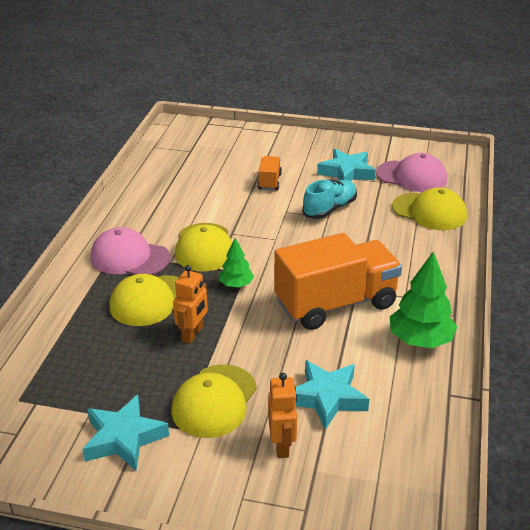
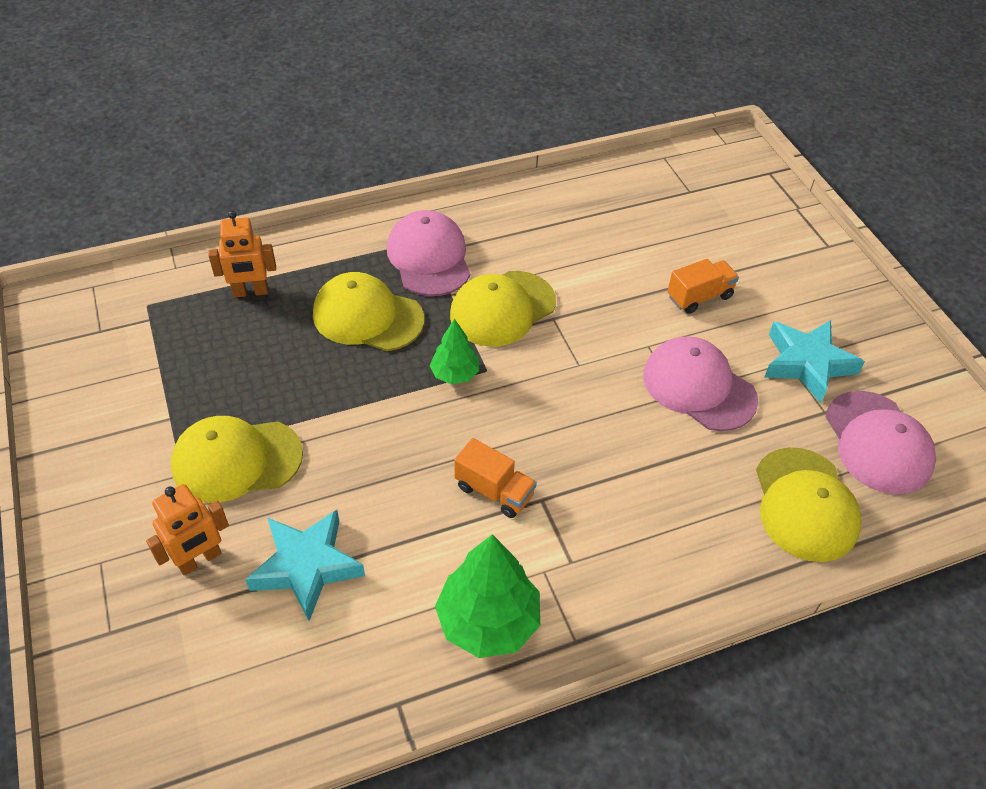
camera: 55 degrees right, 15 degrees up
turquoise star [82,395,169,471] -> none
orange robot [173,265,208,344] -> orange robot moved to [208,210,276,298]
orange truck [274,233,402,330] -> orange truck [454,438,537,518], size x0.44
turquoise shoe [302,179,357,219] -> pink cap [643,336,758,431]

